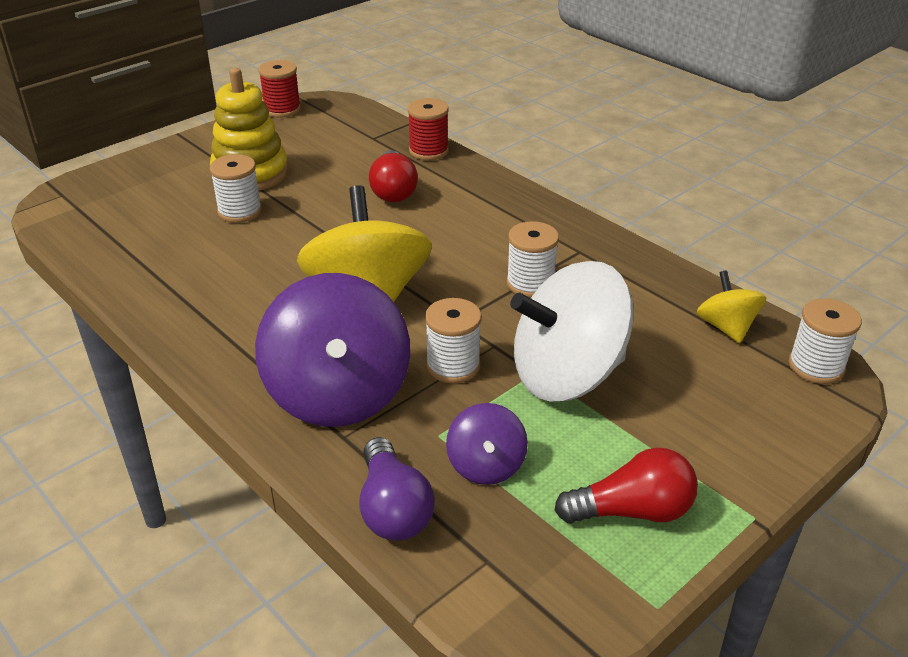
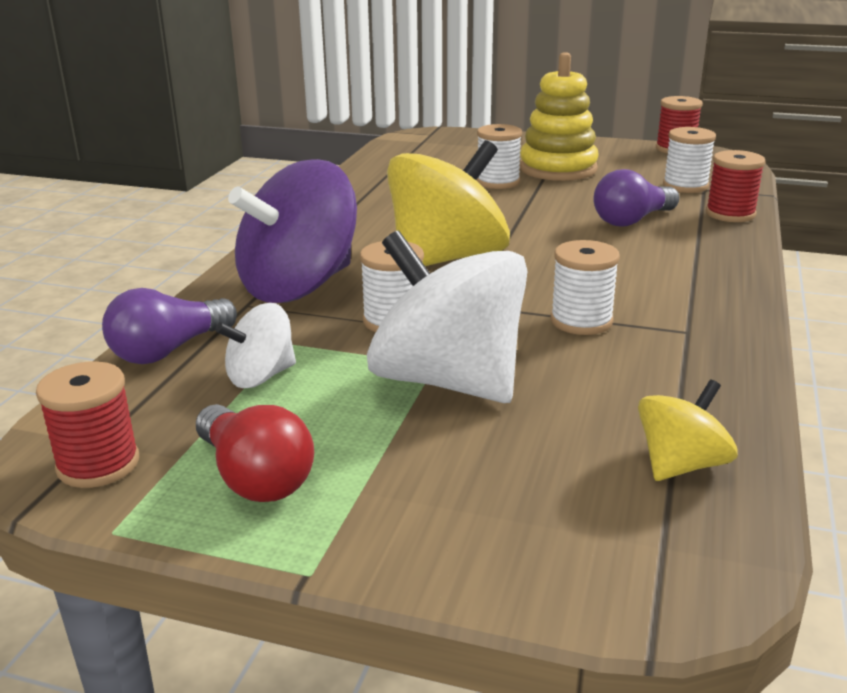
camera: 60 degrees right, 10 degrees down
red light bulb [369,150,418,202] -> purple light bulb [594,169,679,226]
purple spinning top [446,403,528,485] -> white spinning top [215,303,296,388]
white spool [789,298,862,384] -> white spool moved to [663,127,716,193]
none -> red spool [36,361,139,488]

